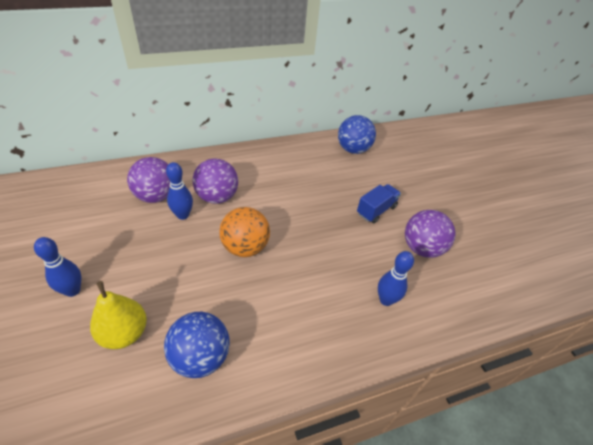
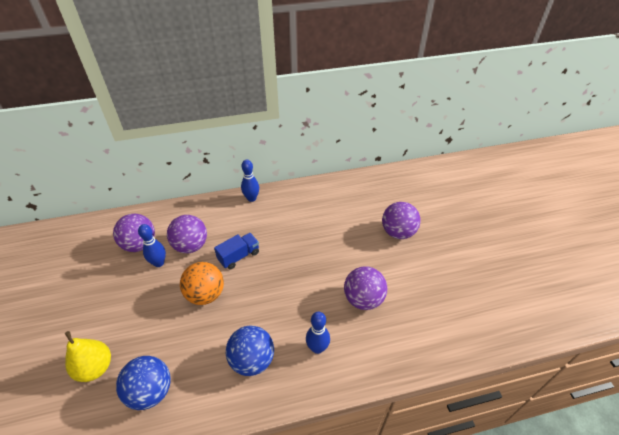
camera: 10 degrees right, 0 degrees up
blue bowling pin [34,237,81,297] -> blue bowling pin moved to [241,160,259,202]
blue ball [338,115,376,154] -> blue ball moved to [226,326,274,376]
blue truck [357,184,401,223] -> blue truck moved to [214,233,259,269]
none -> purple ball [382,202,421,239]

